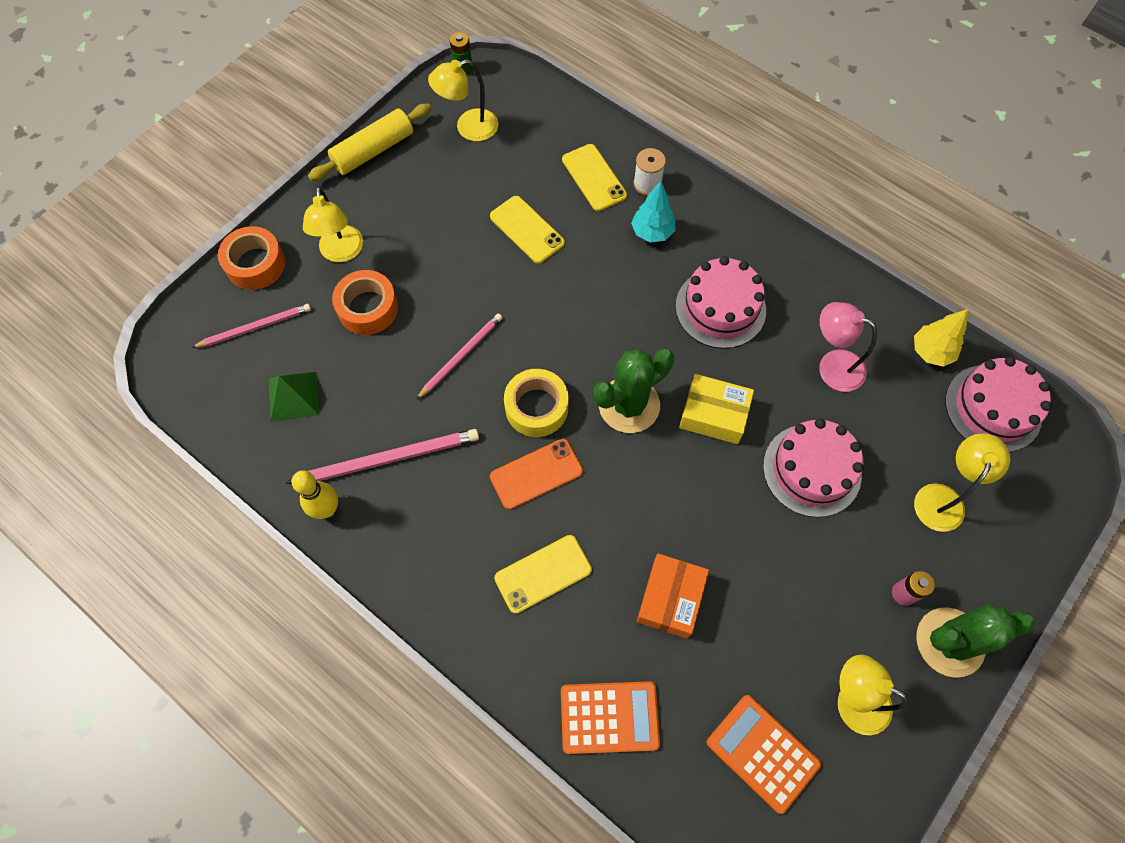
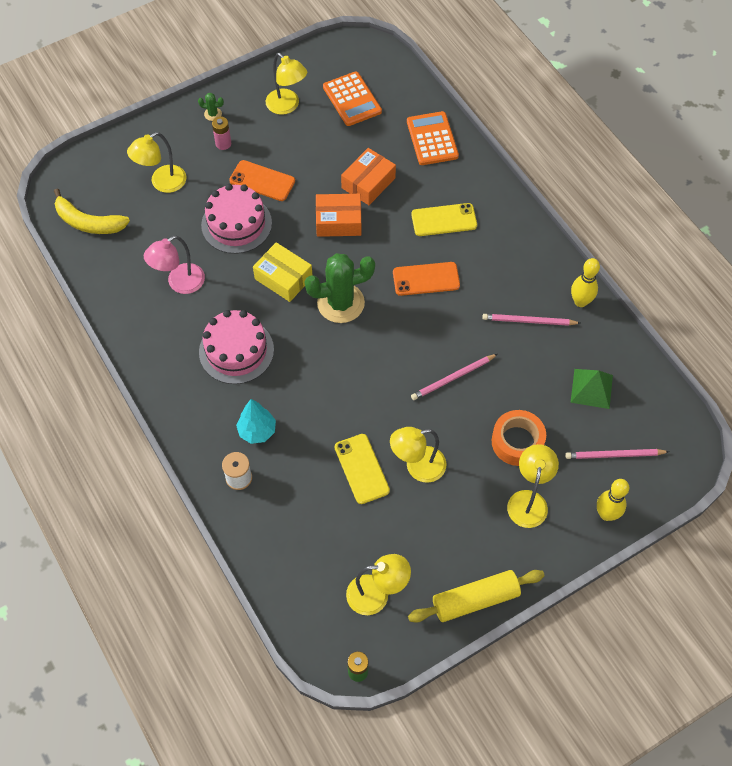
camera: 160 degrees left, 5 degrees down
orange tape [218,226,285,290] -> yellow bowling pin [597,479,629,521]
pink pencil [285,429,479,484] -> pink pencil [482,314,581,326], size x0.66
yellow tape [504,369,568,437] -> none
orange calculator [561,681,660,754] -> orange calculator turned 60 degrees clockwise [407,111,459,165]
yellow phone [562,144,627,211] -> none
pink lamp [819,302,877,392] -> pink lamp turned 90 degrees clockwise [144,235,205,294]
yellow tree [914,309,968,367] -> none
green cactus [916,605,1035,678] -> green cactus [198,93,224,121], size x0.41
pink cake [945,357,1052,452] -> yellow banana [54,188,130,234]
none -> orange phone [229,160,295,201]
none -> orange box [316,194,361,237]
none -> yellow lamp [390,427,446,483]

